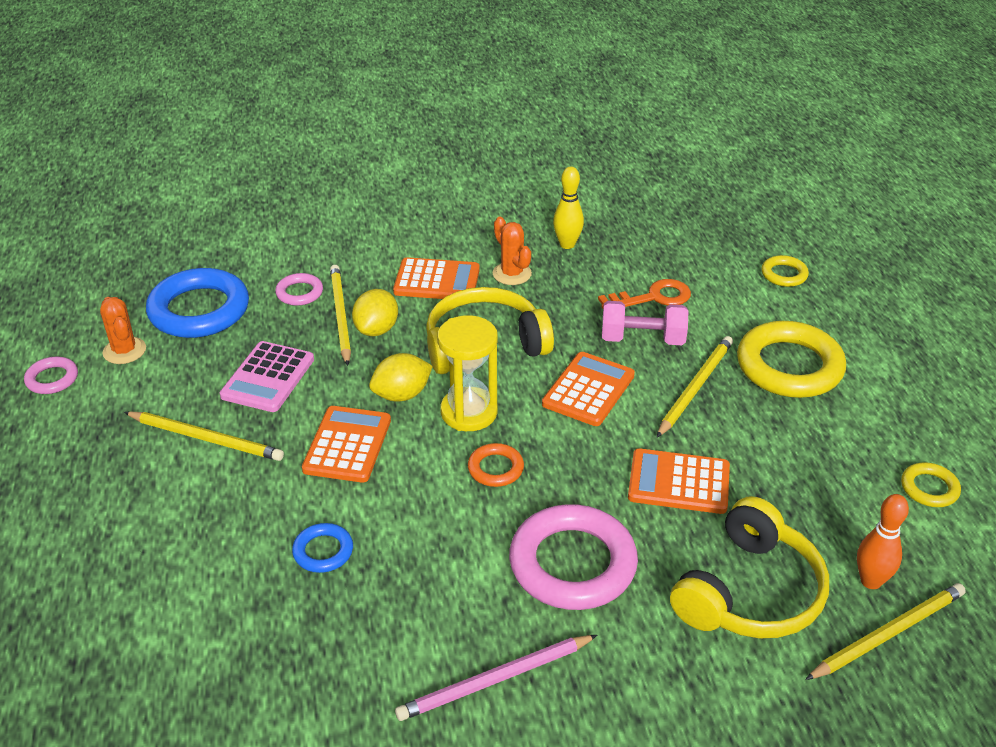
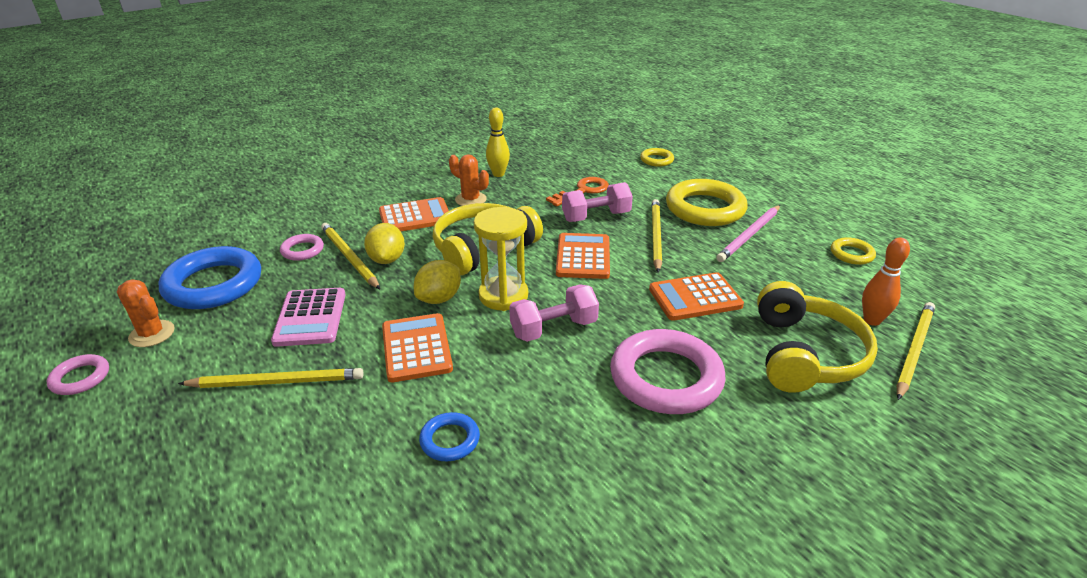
camera: 25 degrees left, 5 degrees down
pink pencil [395,635,597,721] -> pink pencil moved to [716,205,780,262]
orange ring [468,443,524,487] -> pink dumbbell [509,284,599,342]

